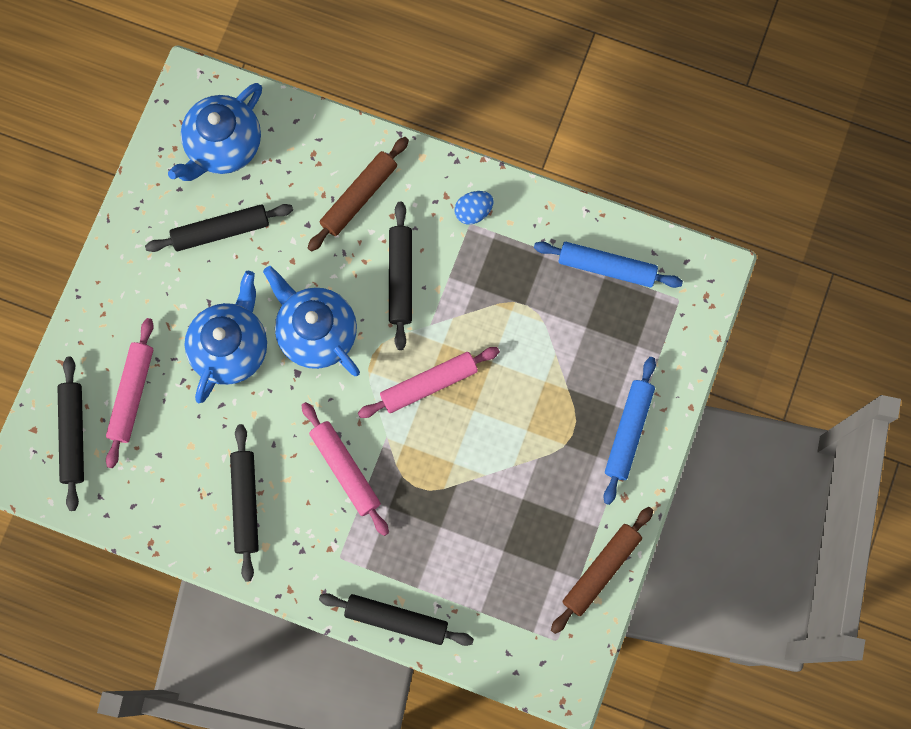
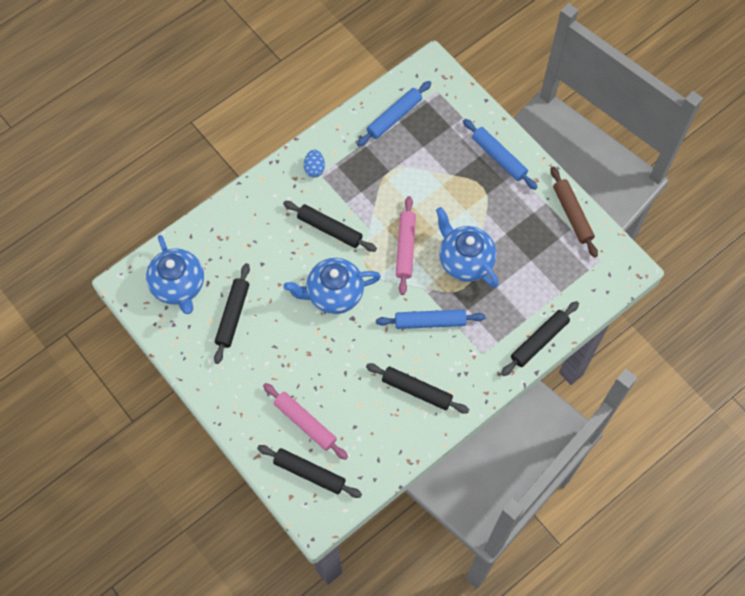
camera: 60 degrees left, 10 degrees down
blue teapot [185,271,267,403] -> blue teapot moved to [436,207,499,288]
pink rolling pin [302,402,389,536] -> blue rolling pin [376,309,486,329]
brown rolling pin [308,137,409,252] -> none

